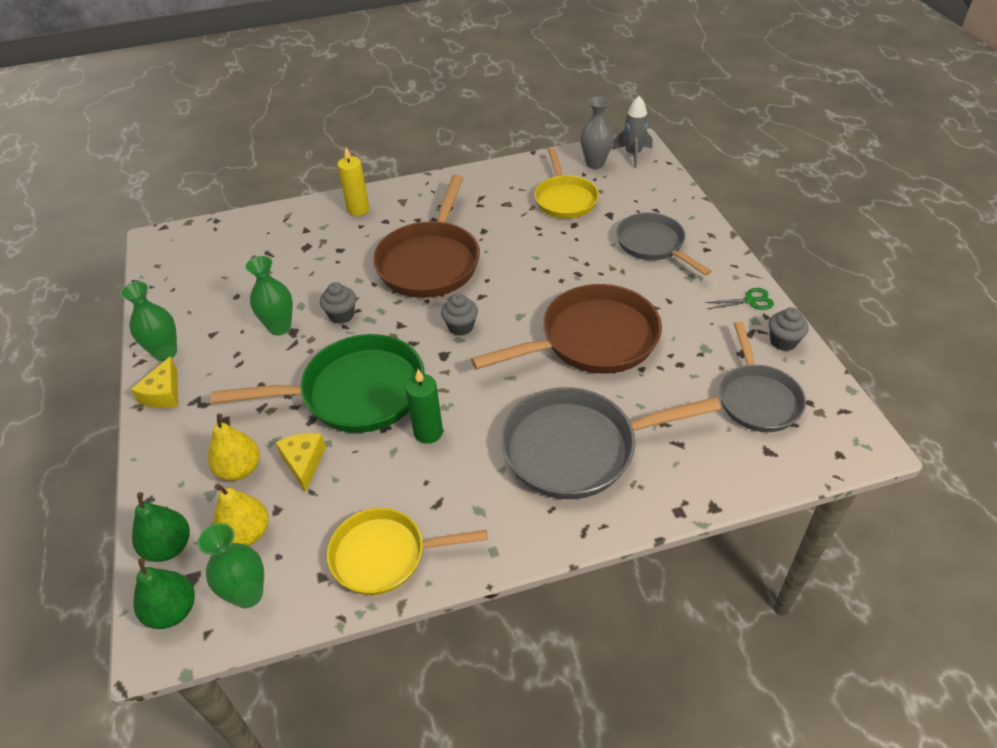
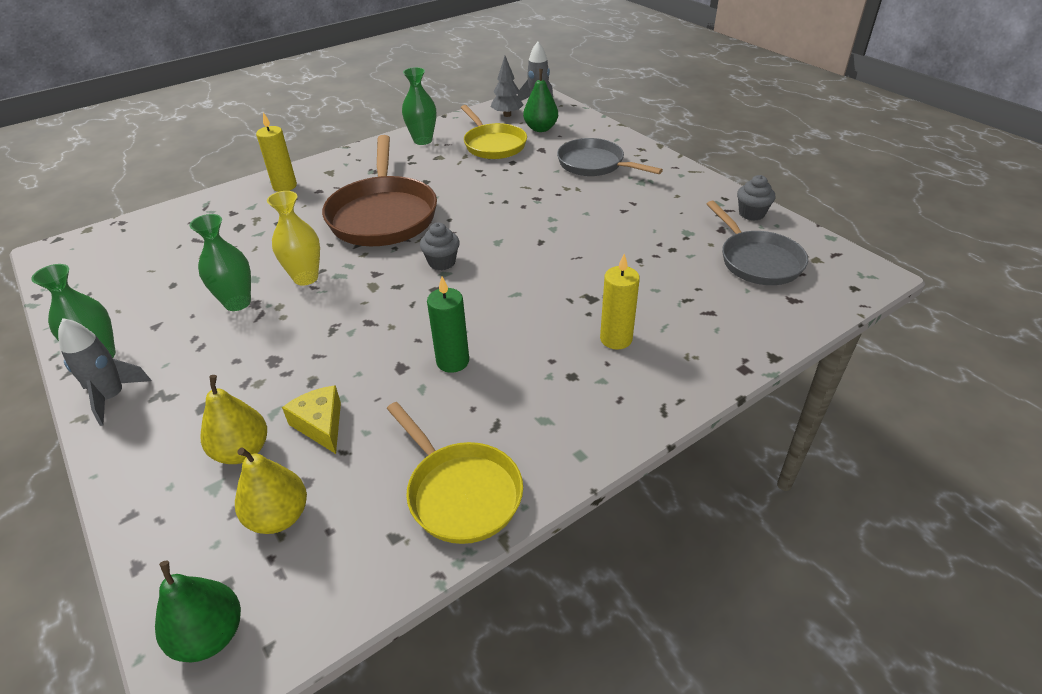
camera: 20 degrees left, 5 degrees down
yellow cheese [131,356,178,408] -> grey rocket [58,318,151,426]
green pear [132,492,190,562] -> green pear moved to [523,69,558,132]
green vase [198,523,264,608] -> green vase moved to [402,67,436,145]
green pan [211,334,425,433] -> none
grey cupcake [320,282,356,324] -> yellow vase [267,191,320,285]
yellow pan [327,508,488,595] -> yellow pan turned 105 degrees counterclockwise [387,402,523,544]
brown pan [471,284,662,374] -> none
grey pan [501,387,721,499] -> yellow candle [600,254,640,349]
grey vase [580,96,614,169] -> grey tree [491,56,524,117]
green scissors [705,288,774,310] -> none

